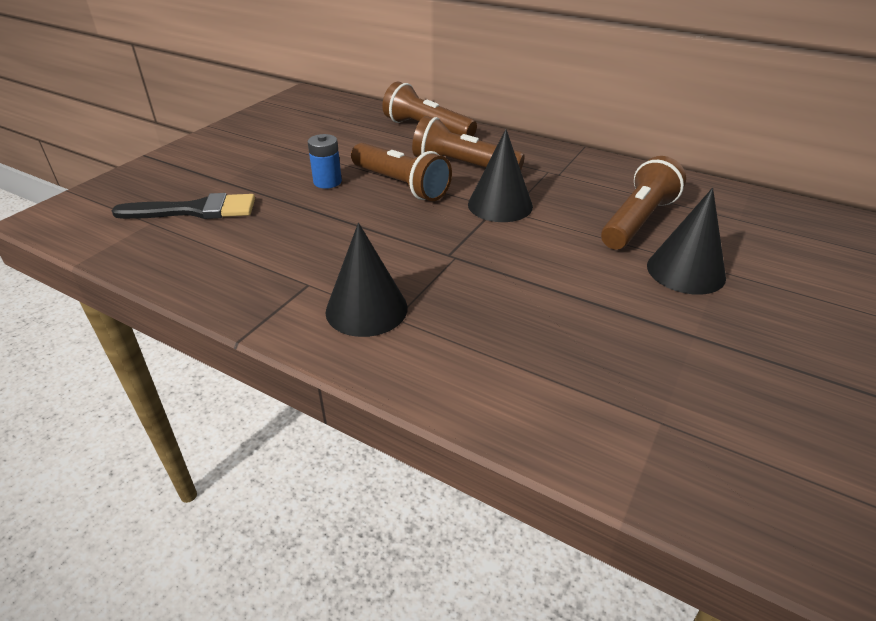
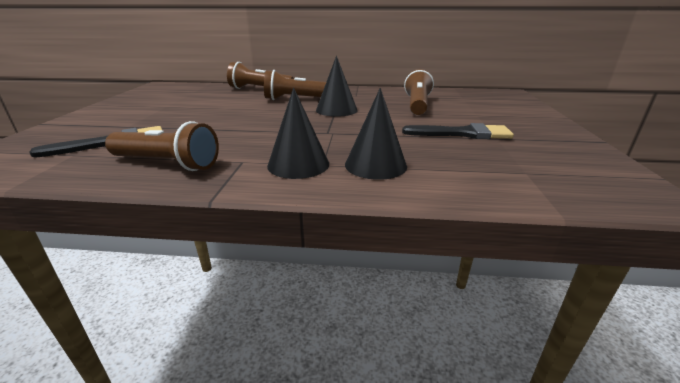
camera: 25 degrees left, 10 degrees down
blue battery [308,134,342,189] -> none
brown flashlight [351,143,452,201] -> brown flashlight moved to [105,121,219,171]
black cone [647,188,726,295] -> black cone moved to [345,88,407,180]
none -> black brush [402,123,514,139]

